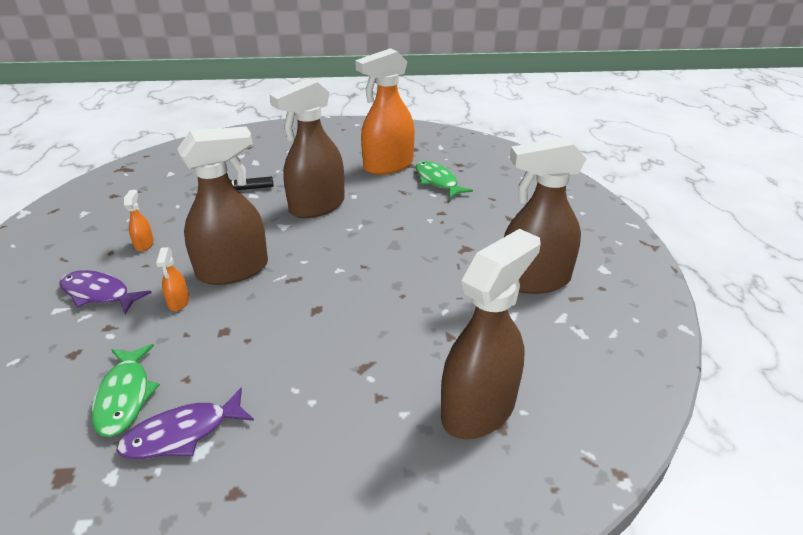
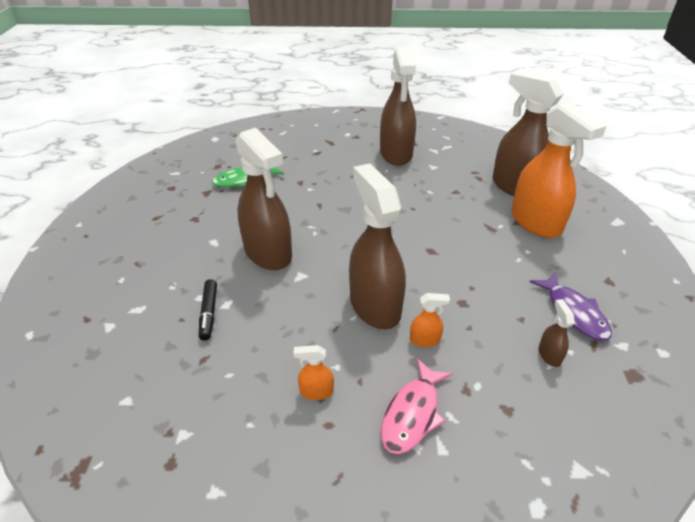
camera: 85 degrees left, 5 degrees up
purple fish [59,270,152,314] -> pink fish [381,359,453,454]
green fish [91,344,160,437] -> brown spray bottle [539,299,575,367]
orange spray bottle [355,48,415,175] -> orange spray bottle moved to [511,102,607,238]

